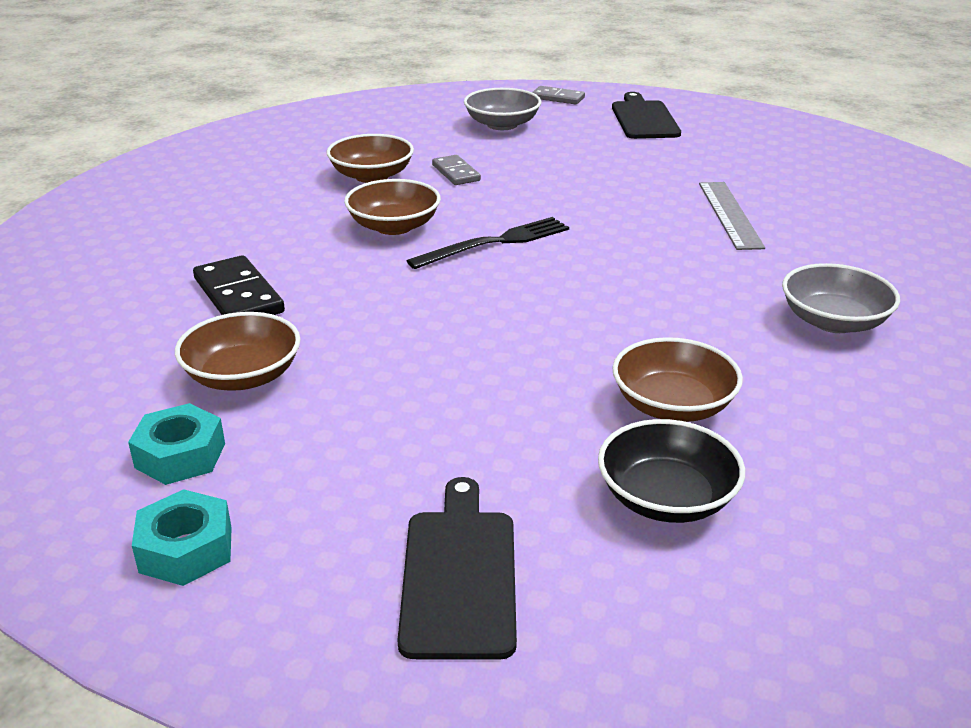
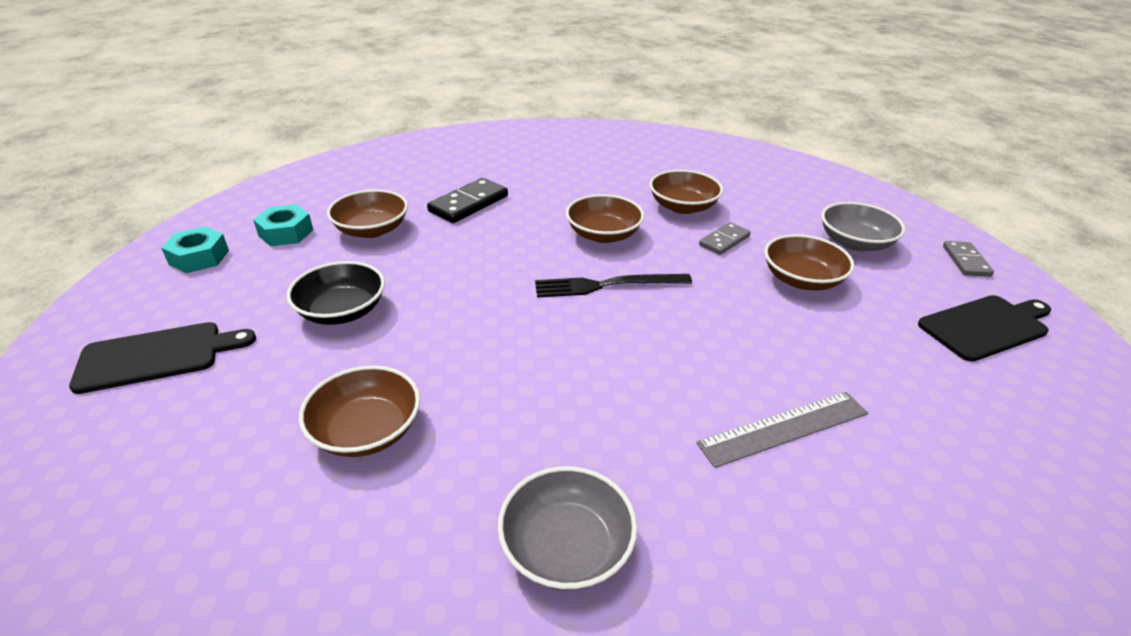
camera: 70 degrees right, 5 degrees up
black fork [407,217,569,269] -> black fork turned 135 degrees clockwise [535,274,692,298]
black bowl [598,419,745,523] -> black bowl moved to [287,261,385,325]
none -> brown bowl [764,234,855,290]

